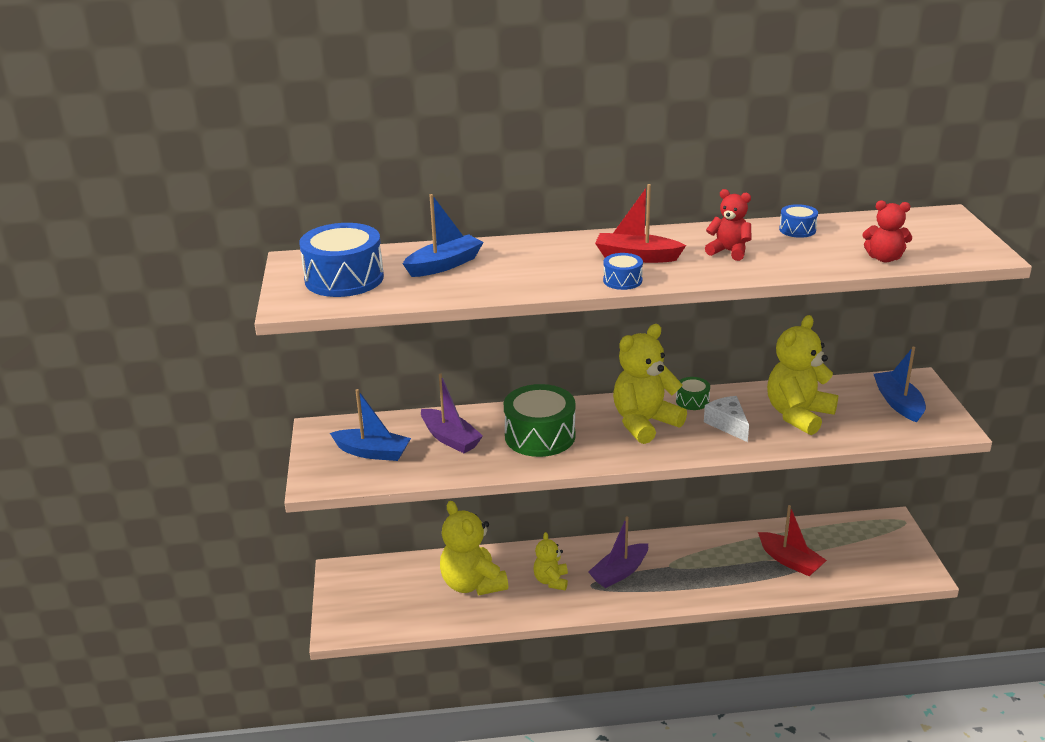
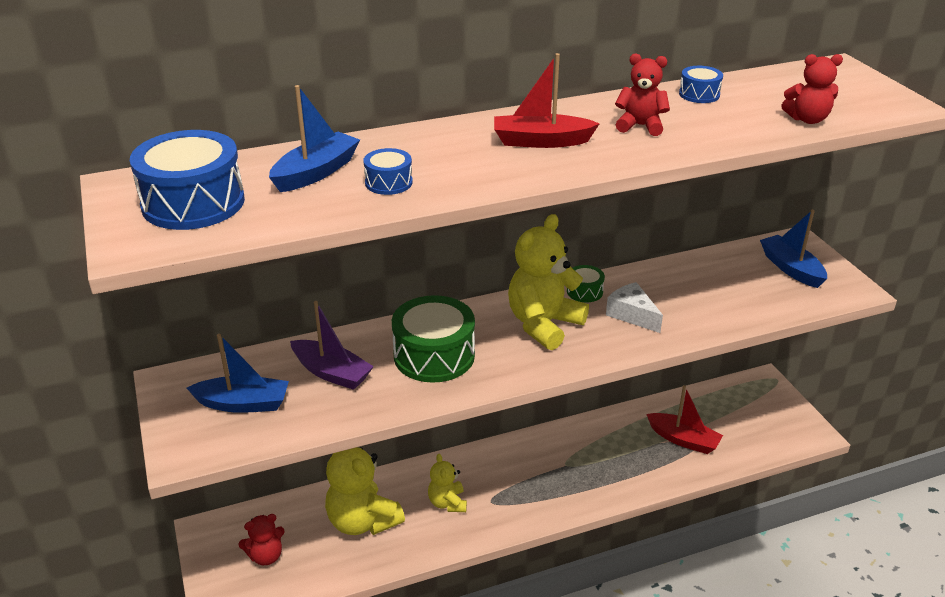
camera: 15 degrees left, 5 degrees up
purple boat [588,516,648,588] -> none
blue drum [603,253,643,290] -> blue drum moved to [363,148,413,195]
yellow teddy bear [767,315,838,435] -> none
none -> red teddy bear [238,514,285,565]

